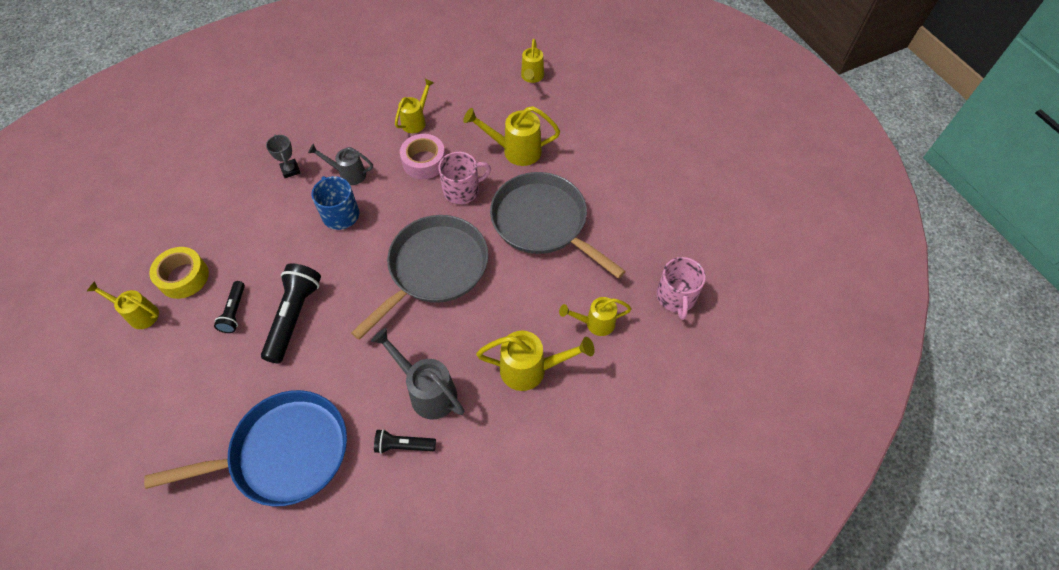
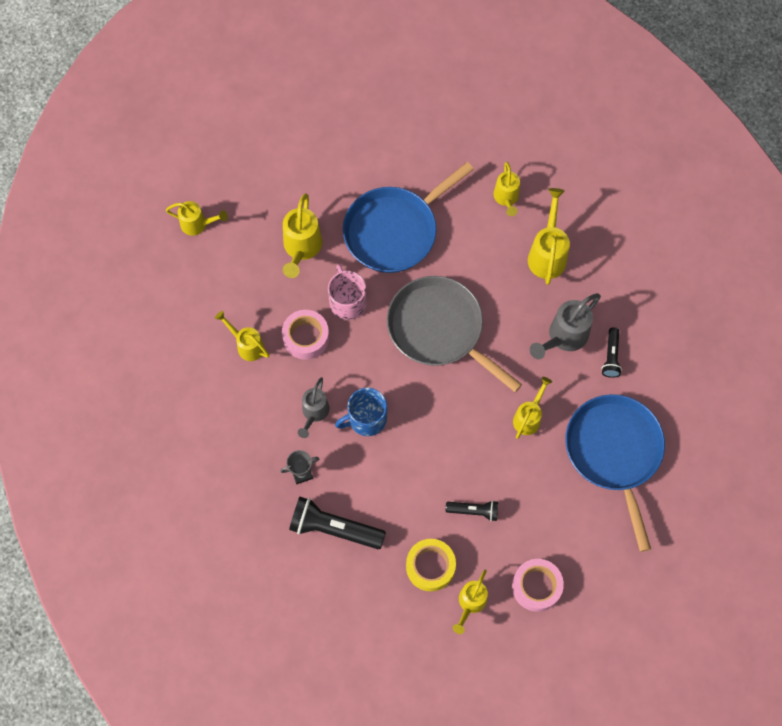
camera: 85 degrees left, 10 degrees up
black flashlight [261,263,321,364] -> black flashlight moved to [289,497,386,549]
grey pan [490,172,626,279] -> blue pan [343,162,474,273]
pink mug [657,257,706,320] -> none
none -> pink tape [512,559,564,612]
none -> yellow watering can [513,377,552,439]

